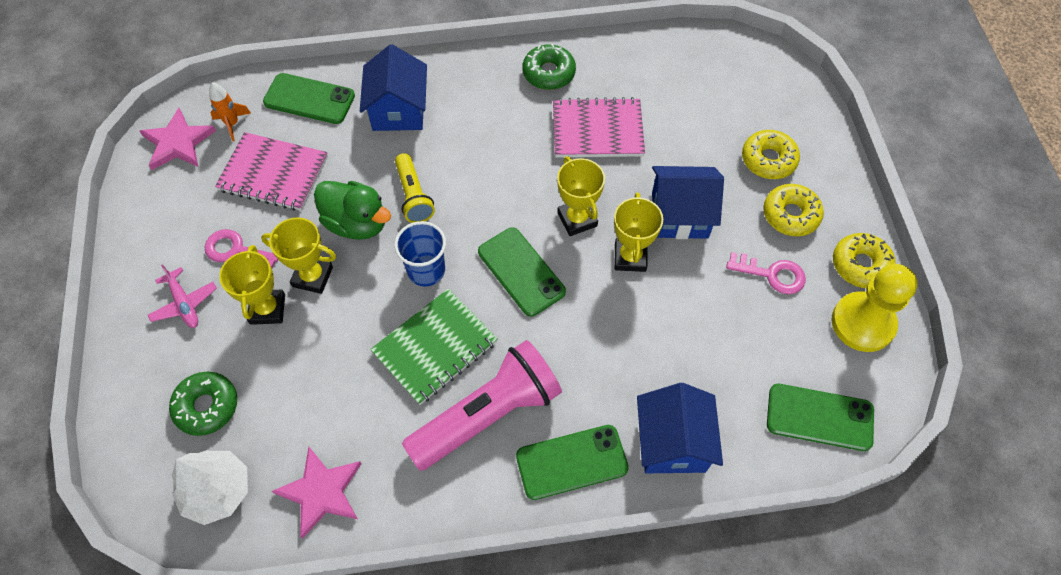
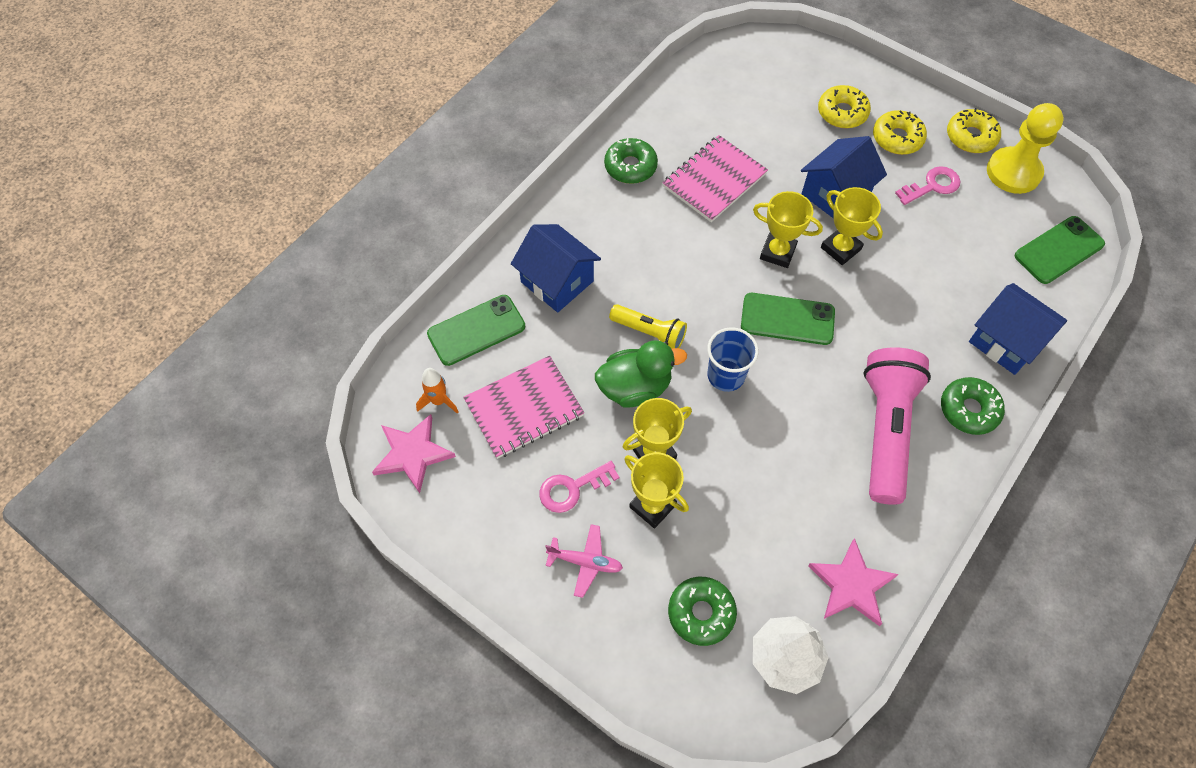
camera: 45 degrees left, 0 degrees up
green notebook [370,288,498,405] -> none
green phone [516,425,629,500] -> green donut [941,377,1005,435]

